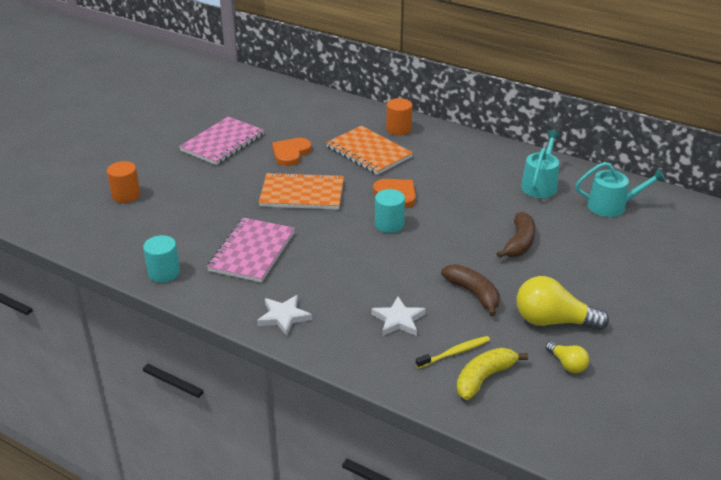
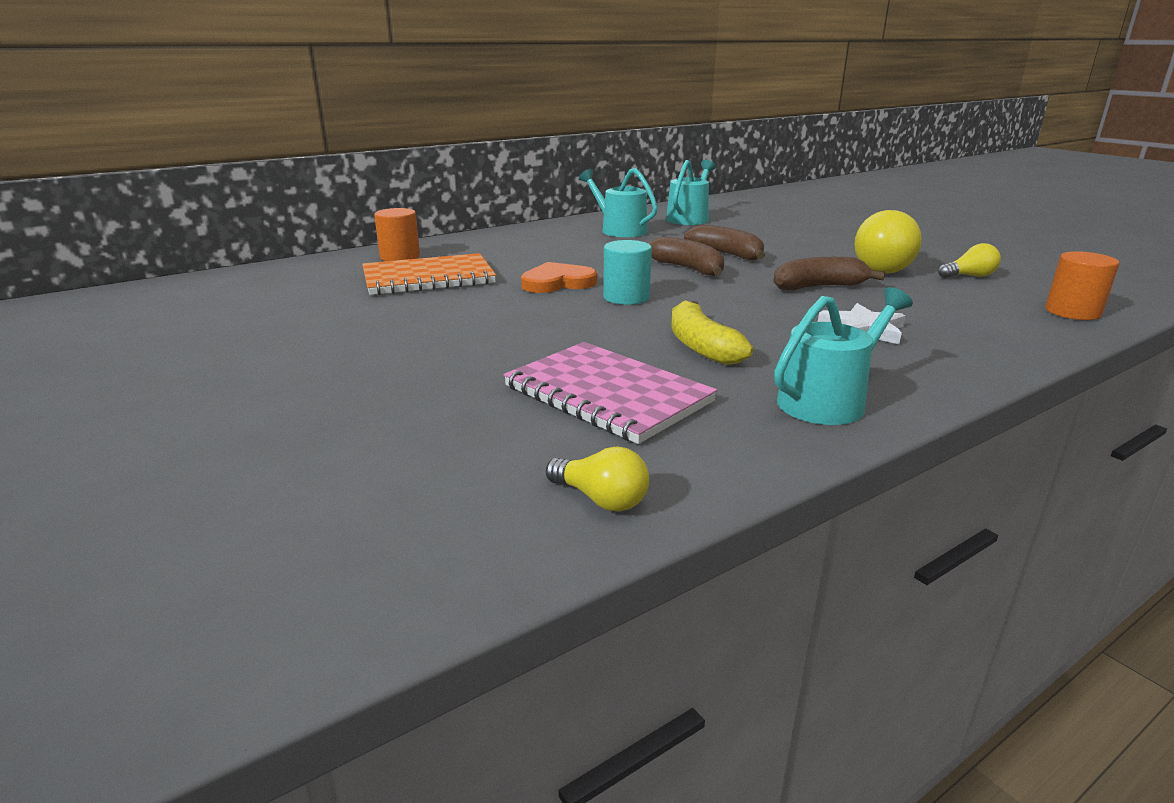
camera: 65 degrees left, 10 degrees down
orange cylinder [107,161,140,203] -> orange cylinder moved to [1045,251,1119,320]
turquoise cylinder [143,235,180,283] -> yellow light bulb [546,446,649,512]
pink notebook [179,117,264,165] -> none
white star [257,295,312,336] -> turquoise watering can [774,287,913,425]
orange notebook [259,172,344,210] -> none
orange heart [272,138,312,166] -> none
yellow toothbrush [416,336,490,368] -> none
yellow banana [456,347,528,400] -> yellow banana moved to [671,301,753,365]
none -> brown banana [649,236,724,276]

